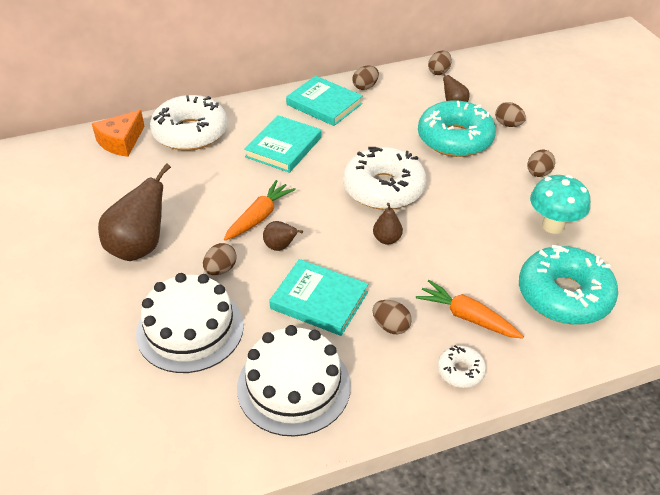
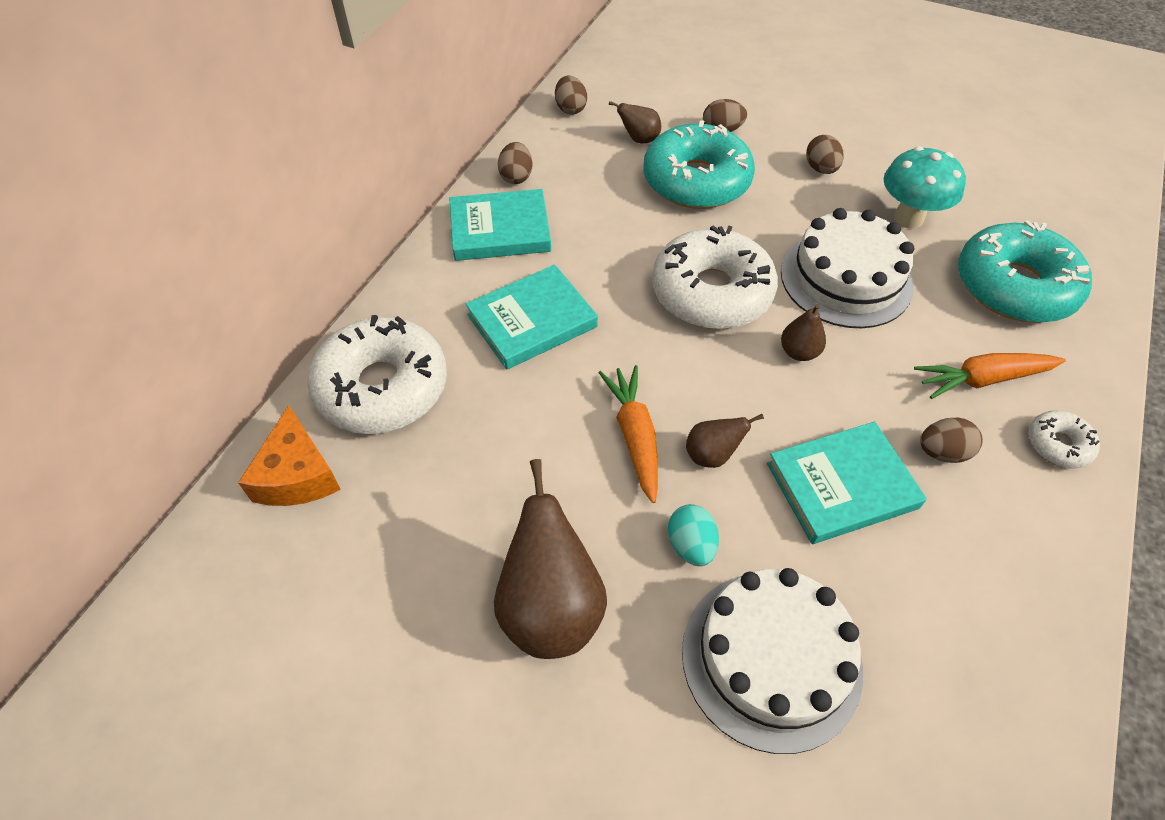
camera: 45 degrees left, 10 degrees up
brown egg [203,243,237,275] -> turquoise egg [668,504,719,566]
white cake [237,325,351,437] -> white cake moved to [781,208,914,328]
turquoise book [244,115,321,173] -> turquoise book turned 75 degrees clockwise [465,265,598,370]

